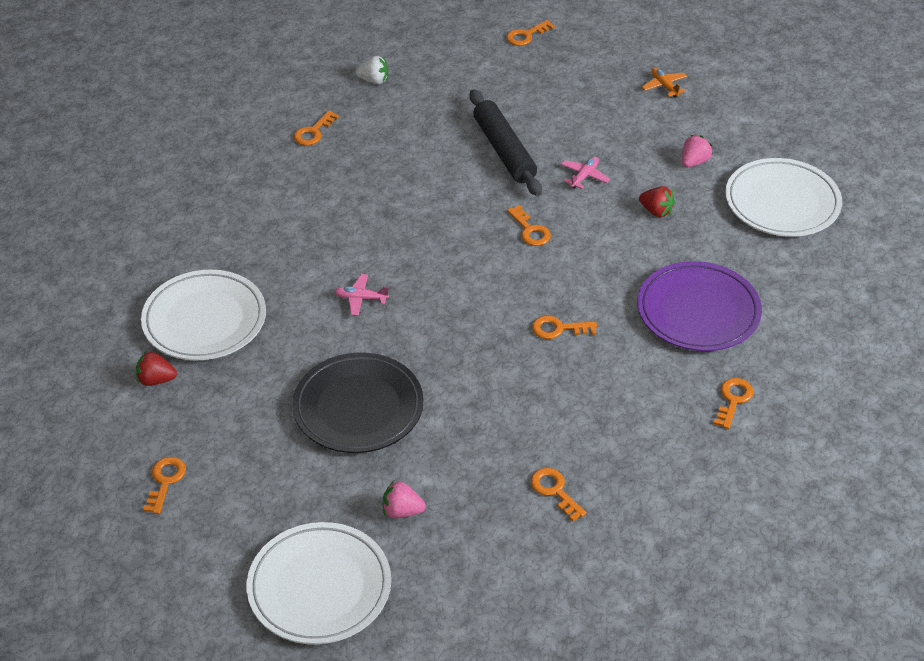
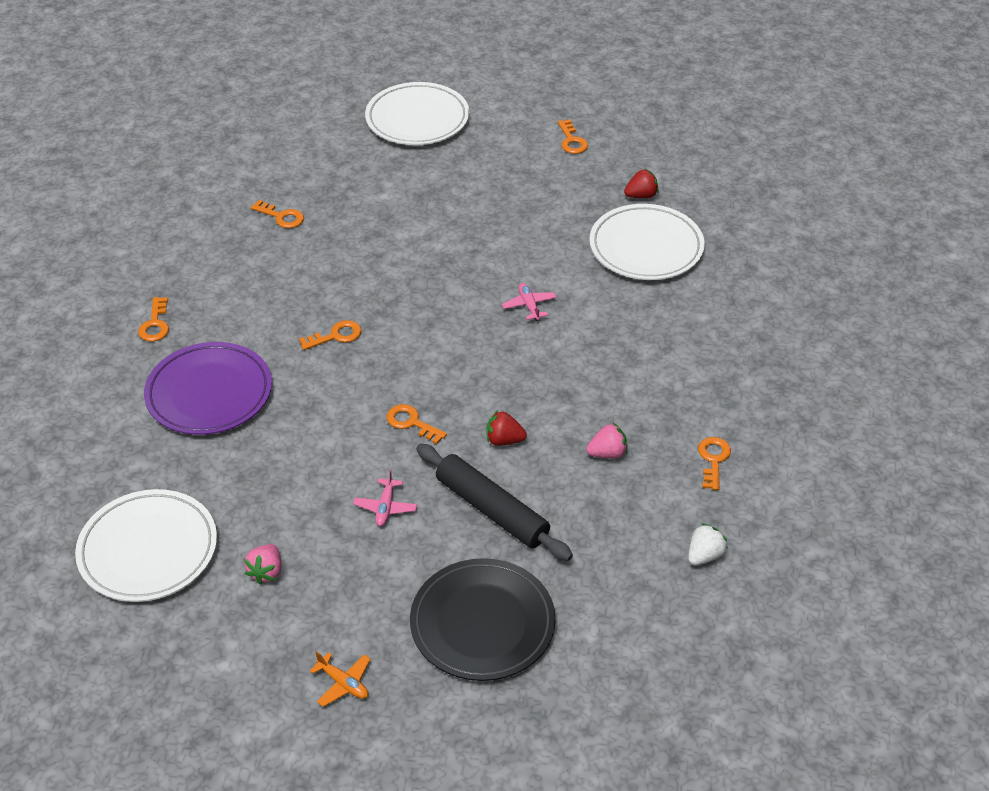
camera: 155 degrees right, 0 degrees up
black plate [292,352,424,453] -> black plate moved to [410,558,556,681]
pink plane [334,274,389,316] -> pink plane turned 90 degrees counterclockwise [502,283,557,321]
white strawberry [356,56,388,84] -> white strawberry turned 150 degrees clockwise [688,523,728,565]
pink strawberry [383,480,426,518] -> pink strawberry moved to [586,423,627,459]
orange key [506,20,555,46] -> none
red strawberry [639,186,675,217] -> red strawberry moved to [486,410,527,446]

